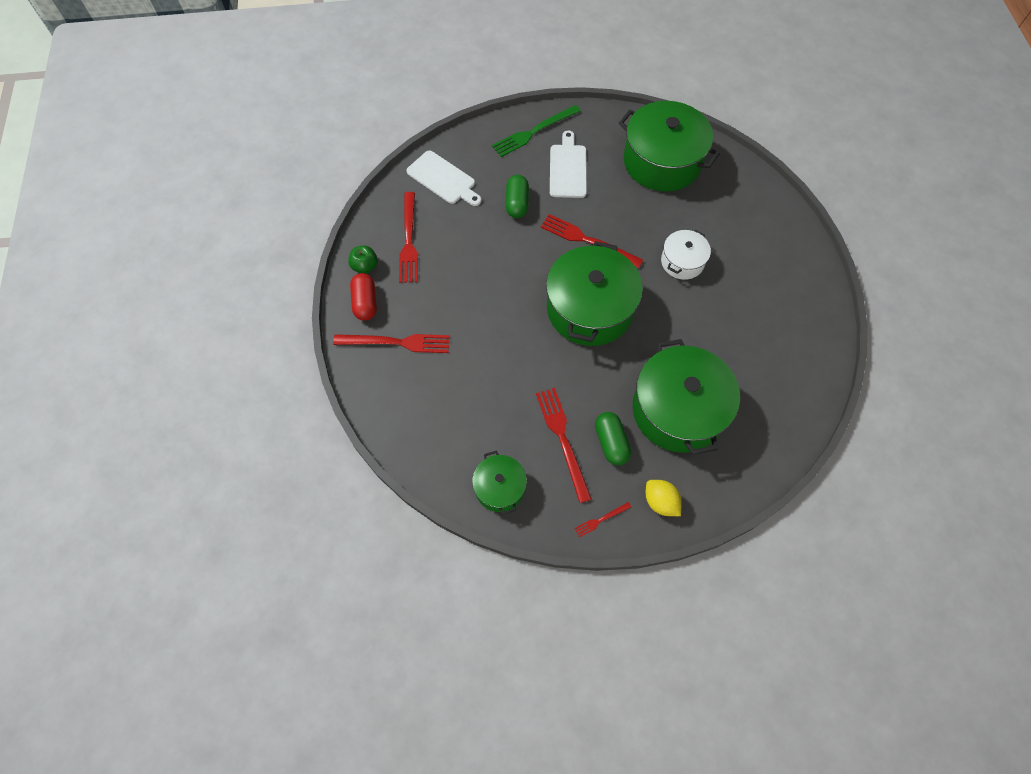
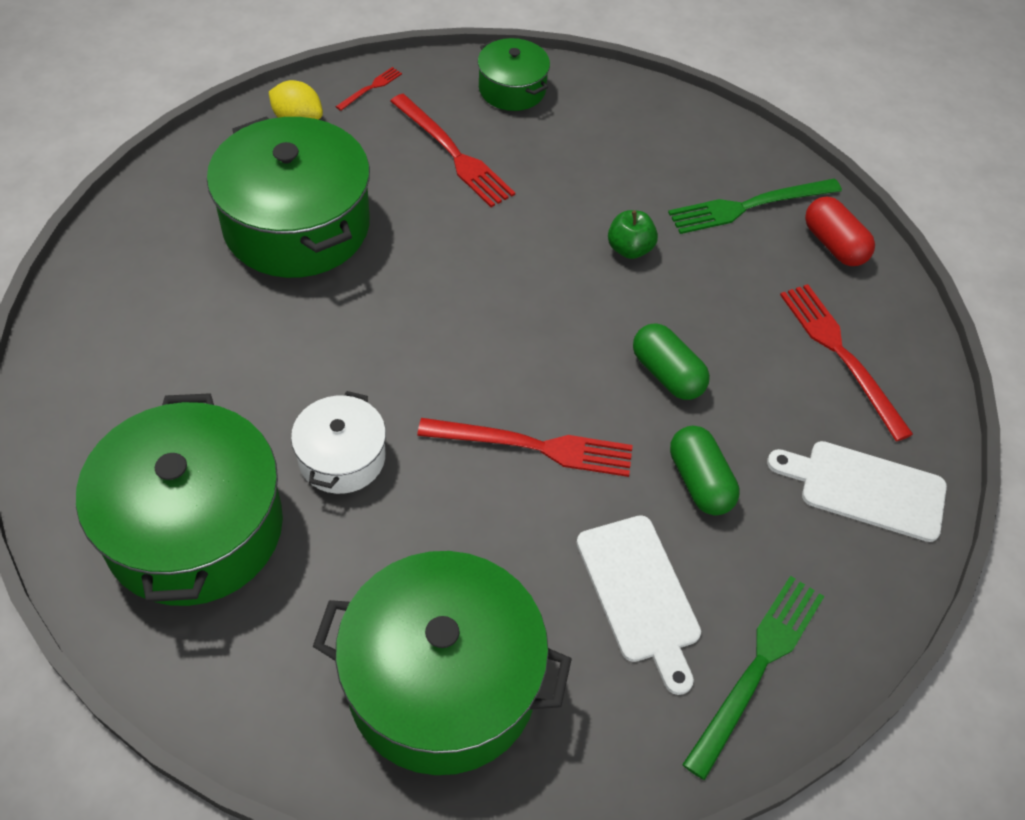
camera: 155 degrees right, 10 degrees down
red fork [333,334,450,353] -> green fork [668,178,842,234]
green apple [348,245,378,274] -> green apple moved to [608,210,658,259]
green pot [546,241,643,346] -> green pot moved to [76,393,283,606]
green capsule [595,412,631,465] -> green capsule moved to [633,323,710,400]

